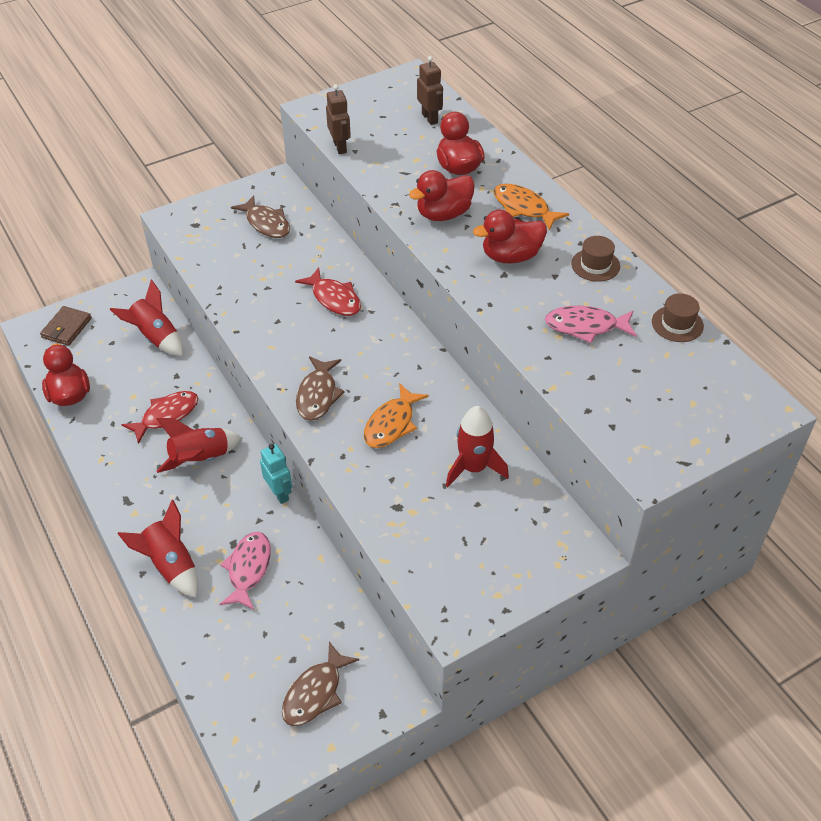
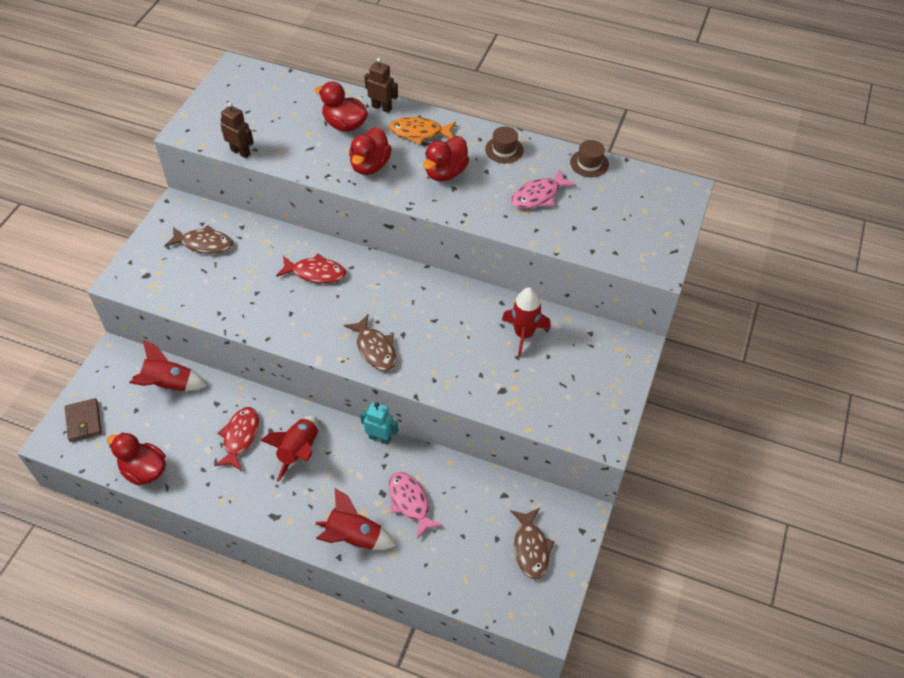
camera: 40 degrees left, 5 degrees up
orange fish [364,383,429,448] -> none
brown robot [417,56,443,125] -> brown robot moved to [365,58,398,113]

